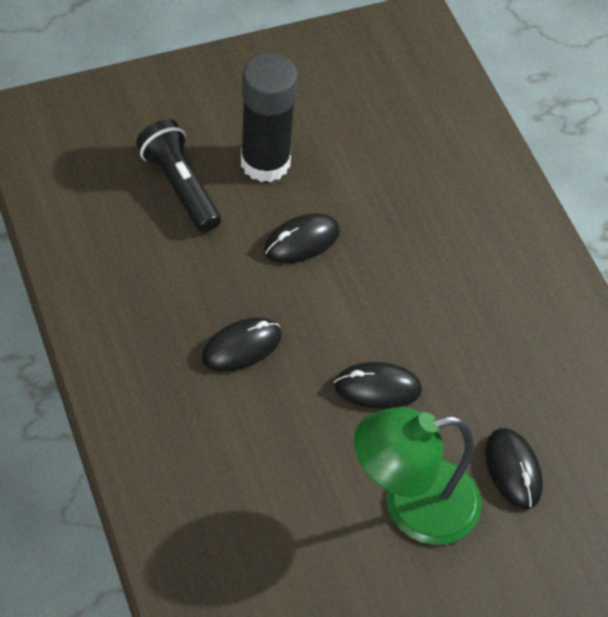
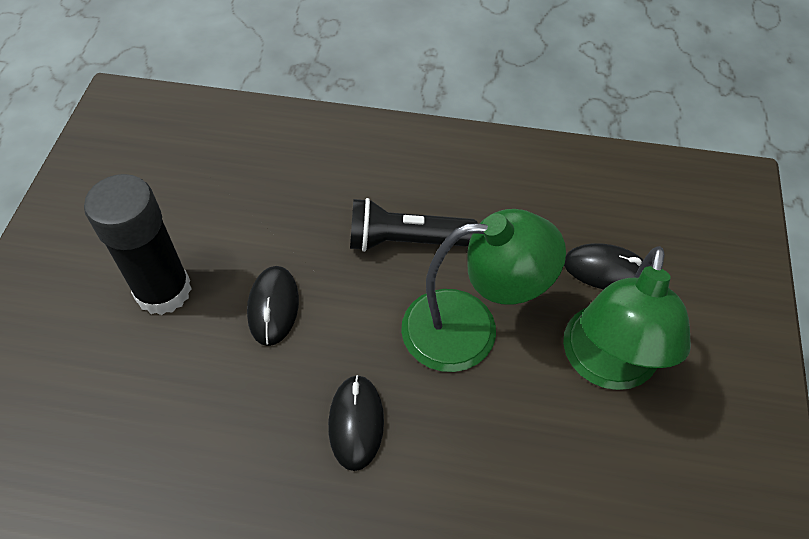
camera: 55 degrees left, 0 degrees up
black flashlight [136,119,221,233] -> black flashlight moved to [350,198,478,252]
black mouse [334,362,422,409] -> green lamp [401,209,566,372]

